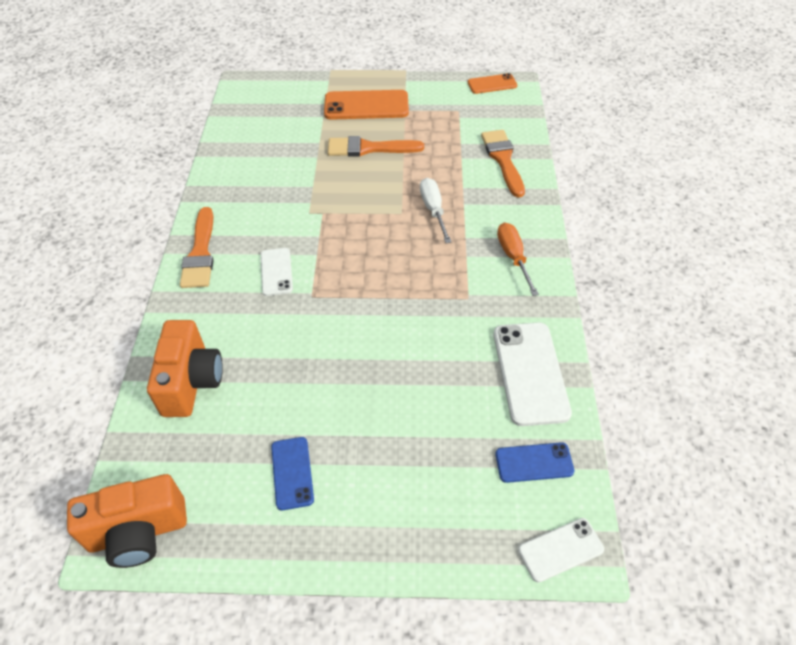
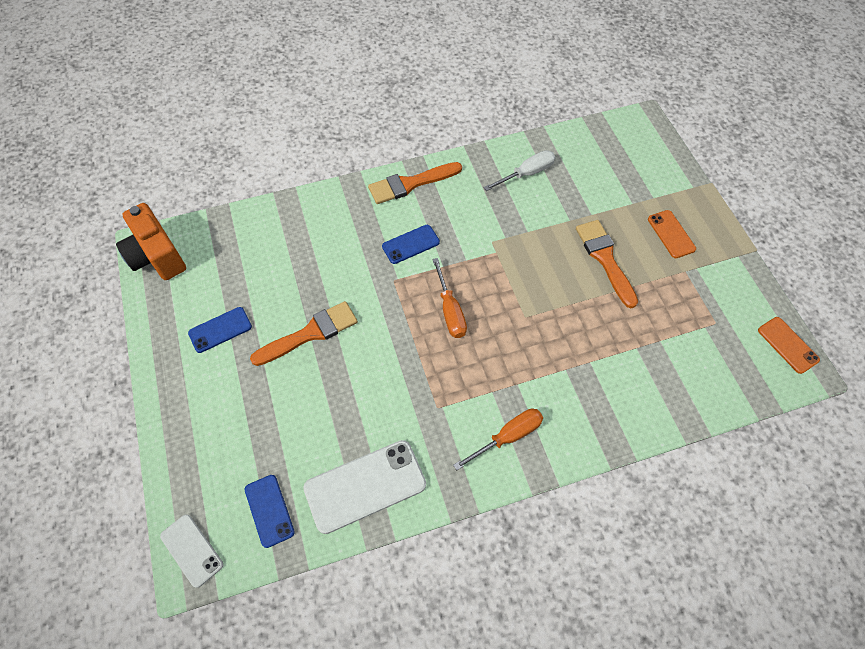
camera: 70 degrees right, 10 degrees up
orange camera [147,320,223,417] -> none
white phone [261,248,293,296] -> blue phone [382,225,440,264]
orange phone [324,90,409,120] -> orange phone [648,210,696,258], size x0.58
white screwdriver [420,178,451,243] -> white screwdriver moved to [484,150,556,191]
orange brush [481,130,525,197] -> orange brush moved to [250,301,358,366]
none -> orange screwdriver [432,258,467,338]

